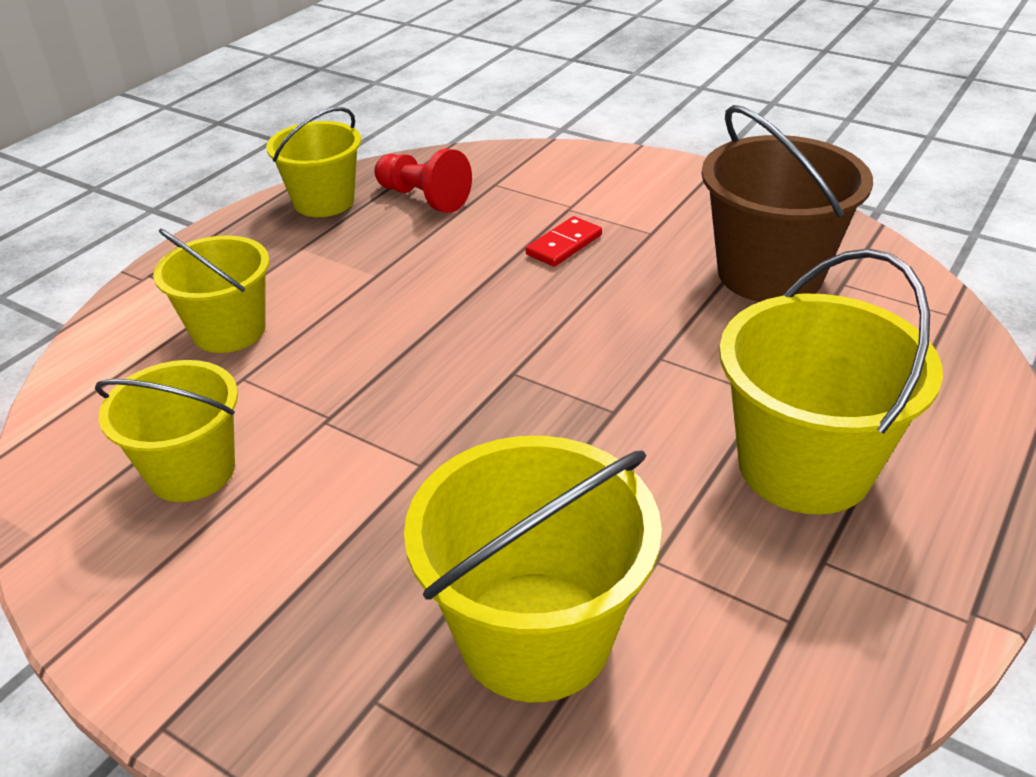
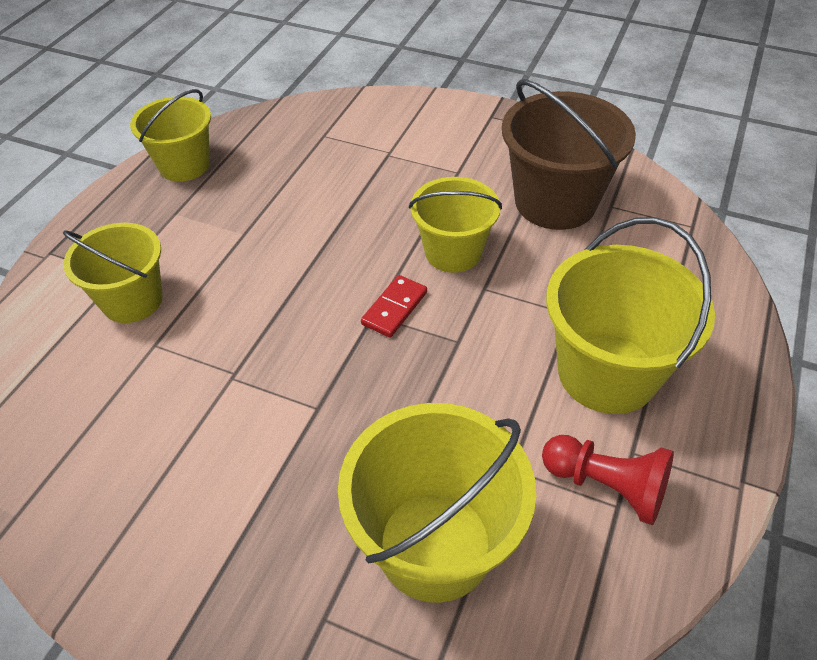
camera: 10 degrees left, 10 degrees up
yellow bucket [95,360,238,502] -> yellow bucket moved to [409,177,502,273]
red pawn [374,149,472,213] -> red pawn moved to [542,435,674,525]
red domino [526,216,602,267] -> red domino moved to [361,275,427,338]

